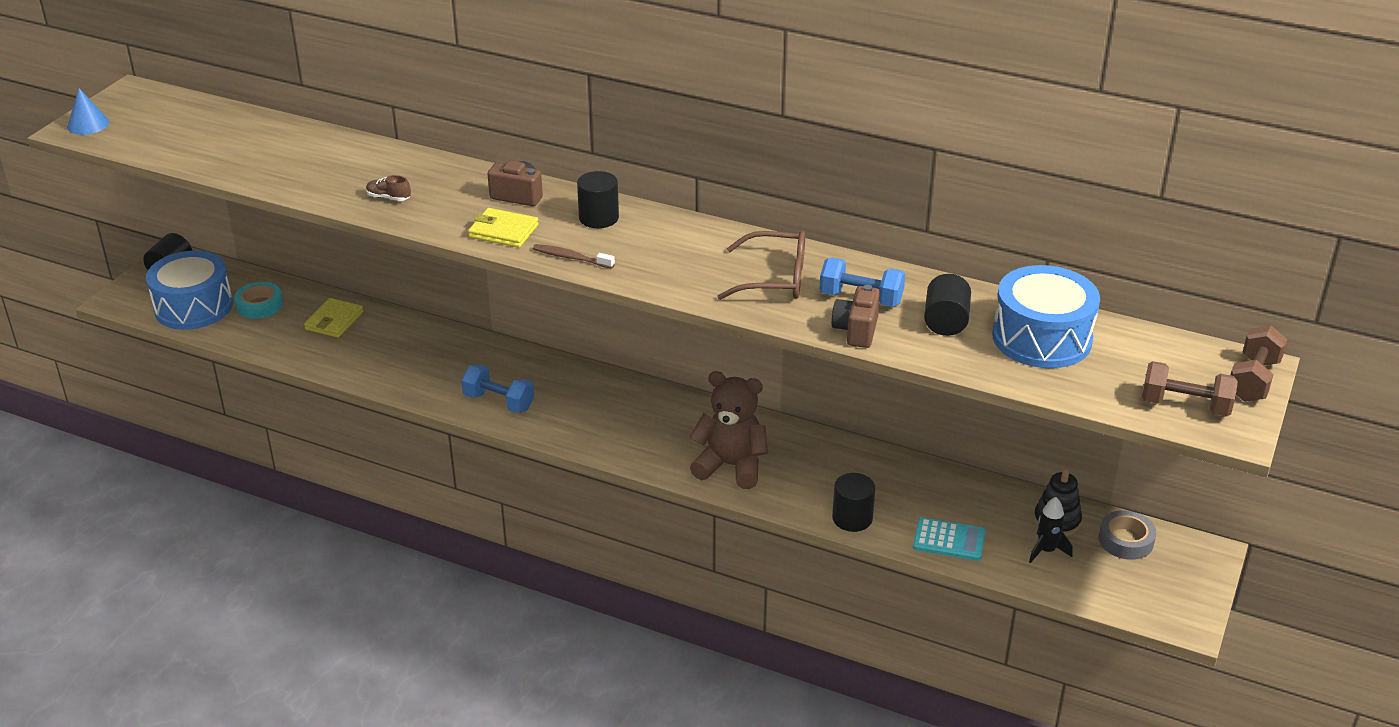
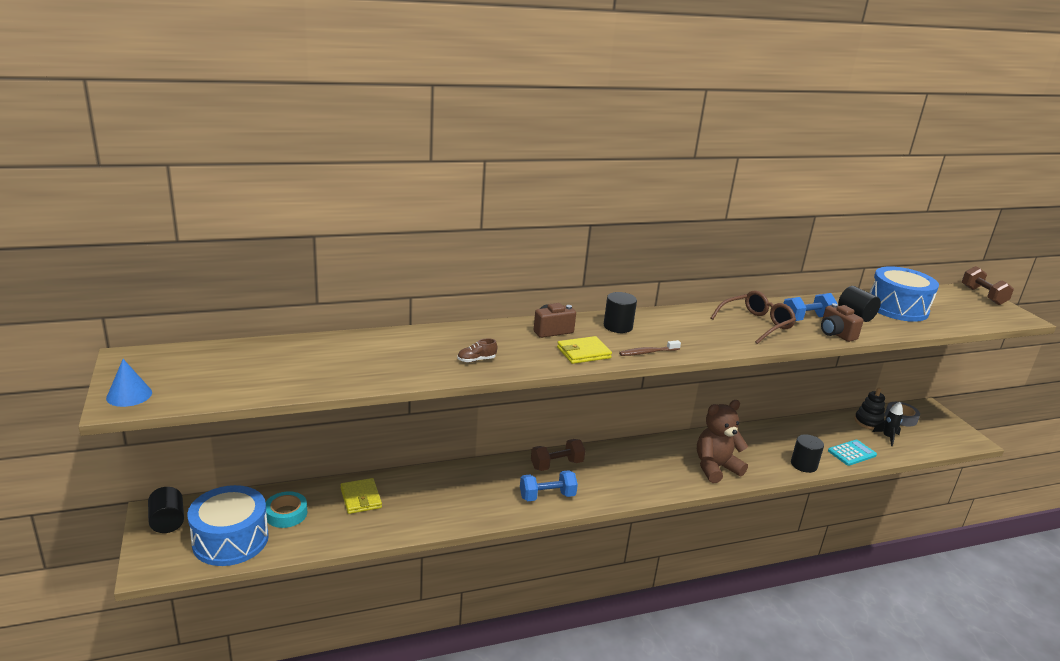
camera: 45 degrees left, 10 degrees down
brown dumbbell [1142,361,1238,417] -> brown dumbbell moved to [531,439,585,471]

